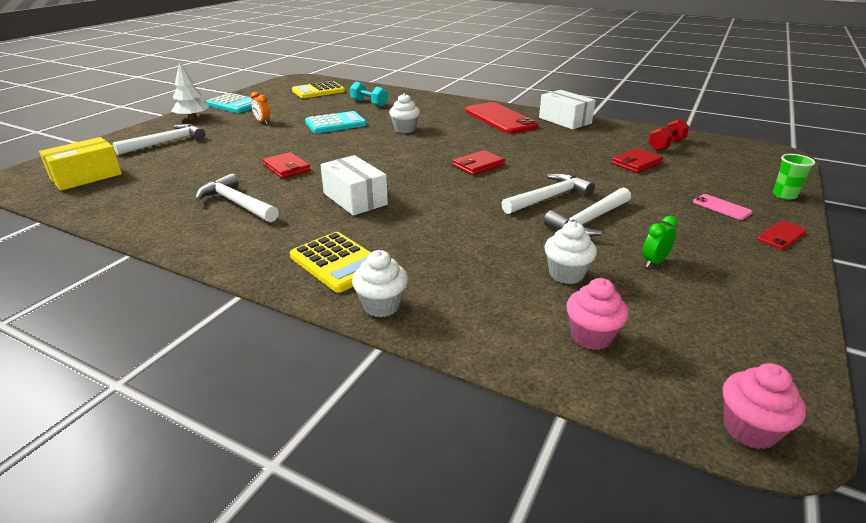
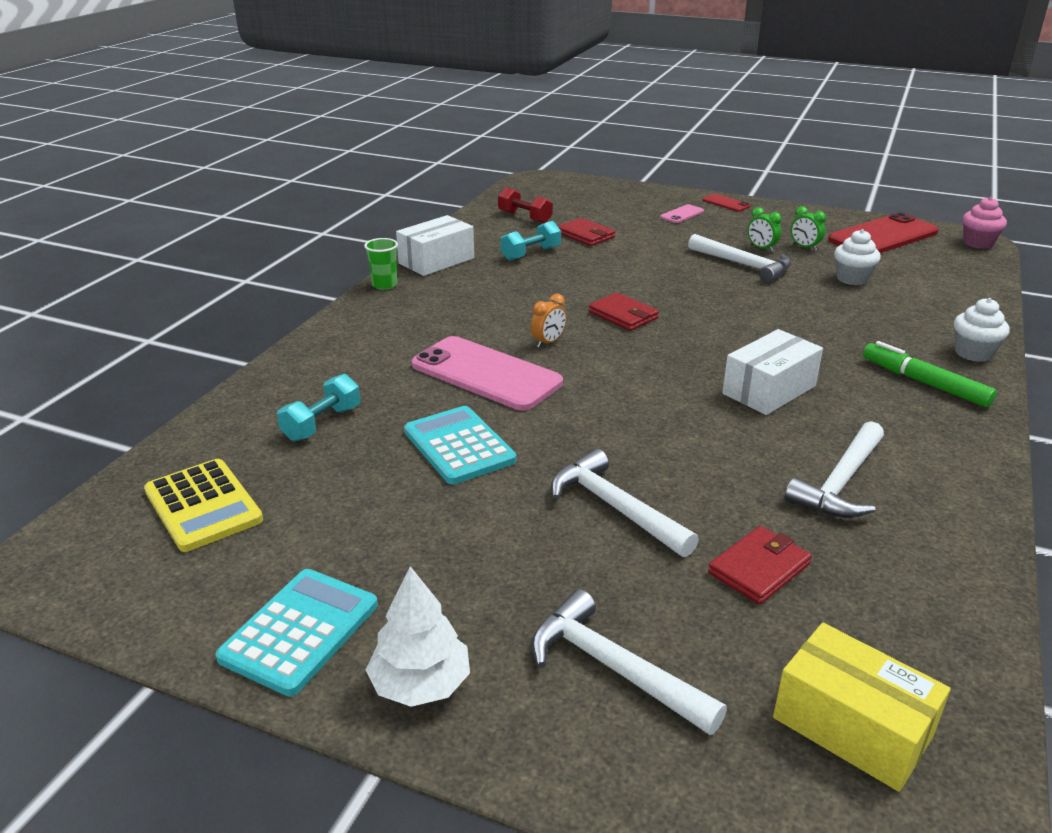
camera: 95 degrees left, 0 degrees up
orange clock [251,92,270,124] -> orange clock moved to [531,294,567,348]
red wallet [263,152,311,179] -> red wallet moved to [708,526,812,605]
yellow calculator [290,232,371,293] -> green marker [863,341,997,407]
white cupcake [389,93,420,133] -> pink phone [412,336,563,410]
red phone [465,102,539,134] -> red phone moved to [828,212,939,253]
white hammer [501,173,595,214] -> white hammer moved to [551,449,699,557]
pink cupcake [566,278,629,350] -> none
green cup [773,154,815,200] -> green cup moved to [364,238,398,290]
none -> turquoise dumbbell [501,221,561,261]
none -> green clock [747,207,782,252]

